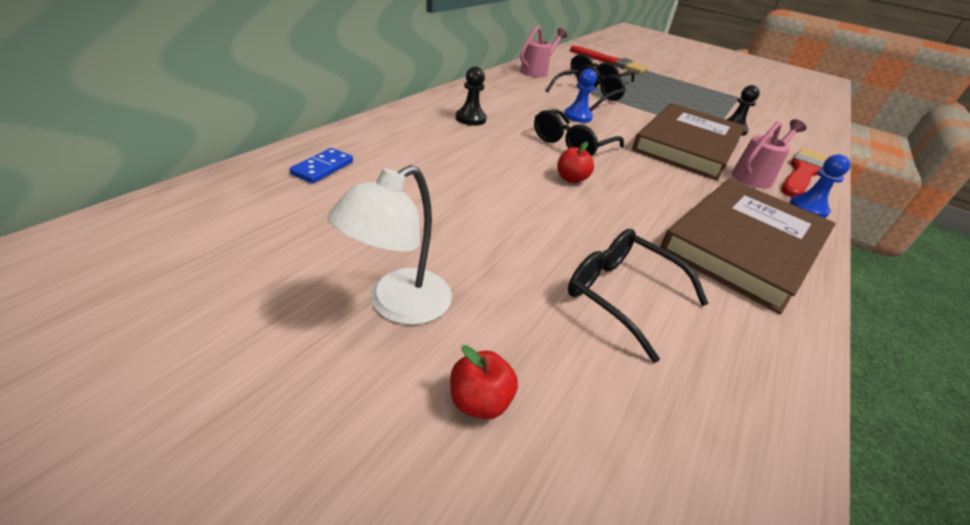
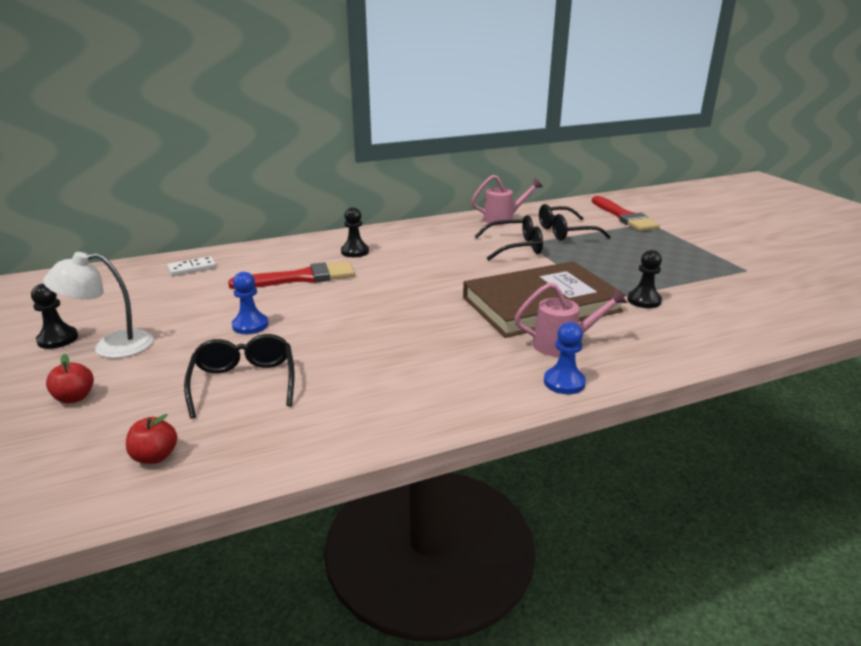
camera: 40 degrees right, 10 degrees down
blue domino [289,148,353,183] -> white domino [167,256,216,276]
black glasses [534,109,624,156] -> none
red apple [557,142,594,183] -> red apple moved to [126,414,177,464]
blue pawn [564,69,597,123] -> blue pawn moved to [232,272,269,334]
brown book [660,179,836,314] -> none
red brush [781,148,829,197] -> red brush moved to [228,262,355,289]
none -> black pawn [31,284,78,349]

